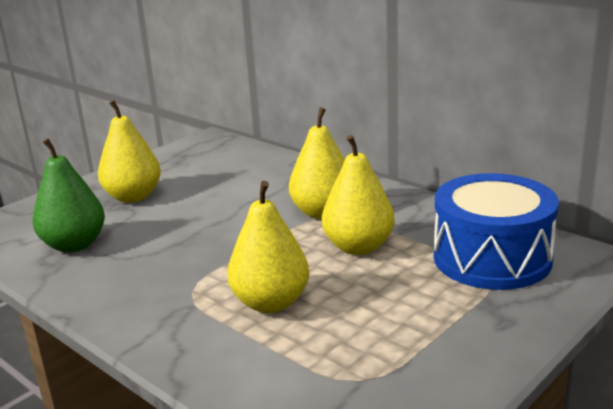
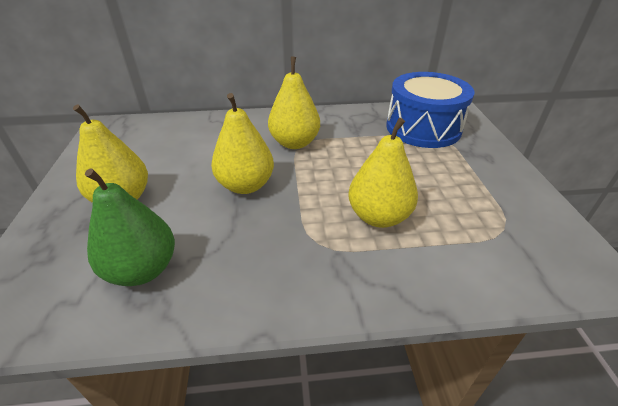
camera: 50 degrees left, 15 degrees up
yellow pear [322,135,395,255] -> yellow pear moved to [211,93,274,194]

